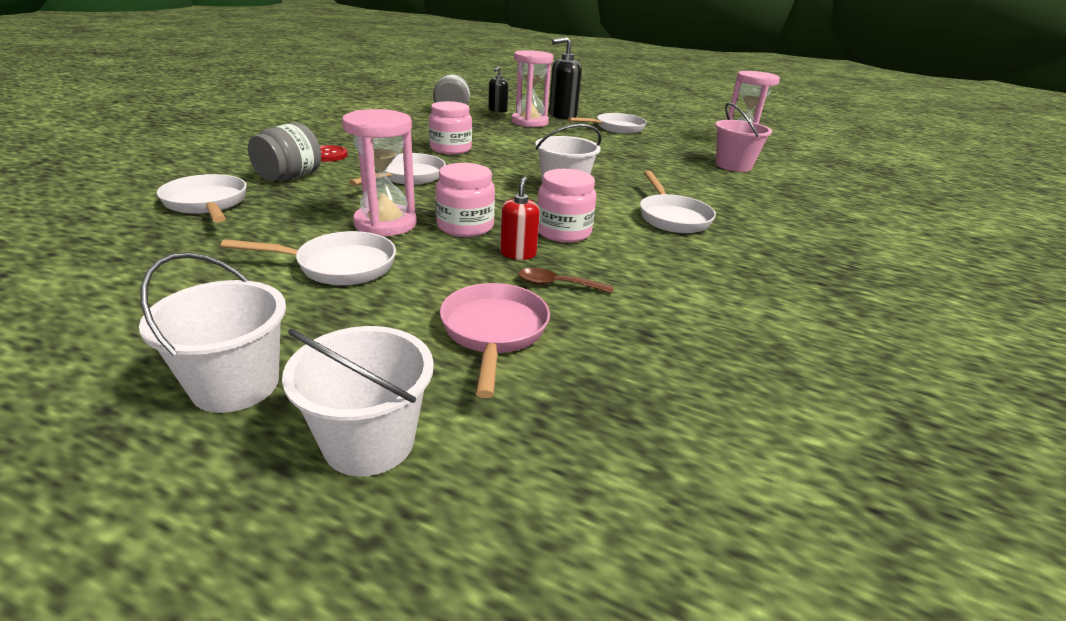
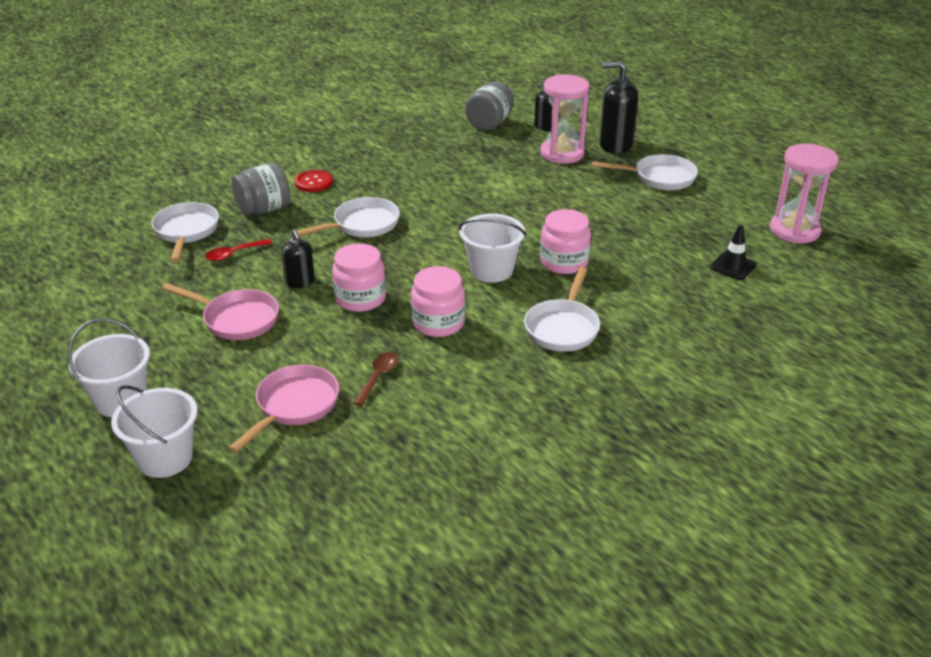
camera: 30 degrees right, 5 degrees up
white pan [221,231,396,285] -> pink pan [162,283,279,340]
pink hourglass [342,109,417,236] -> black soap dispenser [281,230,315,288]
pink jar [429,101,472,155] -> pink jar moved to [540,209,591,274]
red soap dispenser [500,176,540,260] -> none
brown spoon [518,268,614,293] -> brown spoon turned 75 degrees clockwise [353,352,398,406]
pink bucket [715,102,772,172] -> black traffic cone [710,225,757,280]
none -> red spoon [205,239,272,261]

